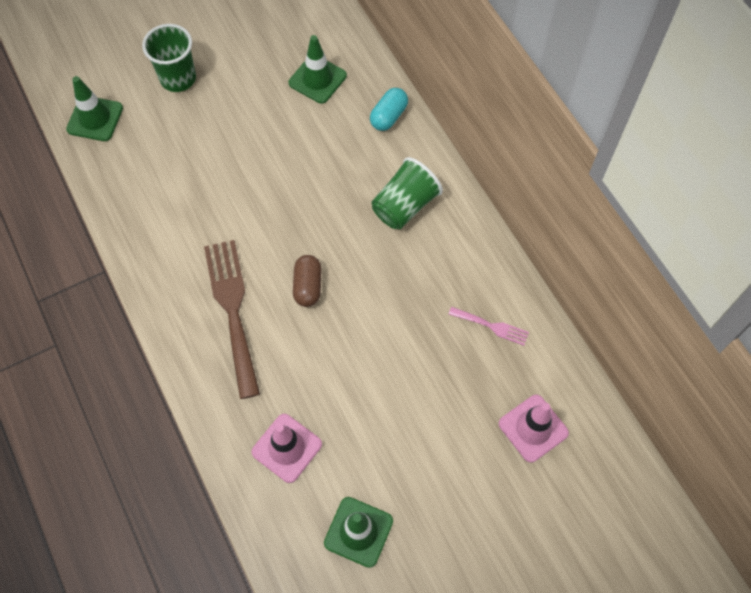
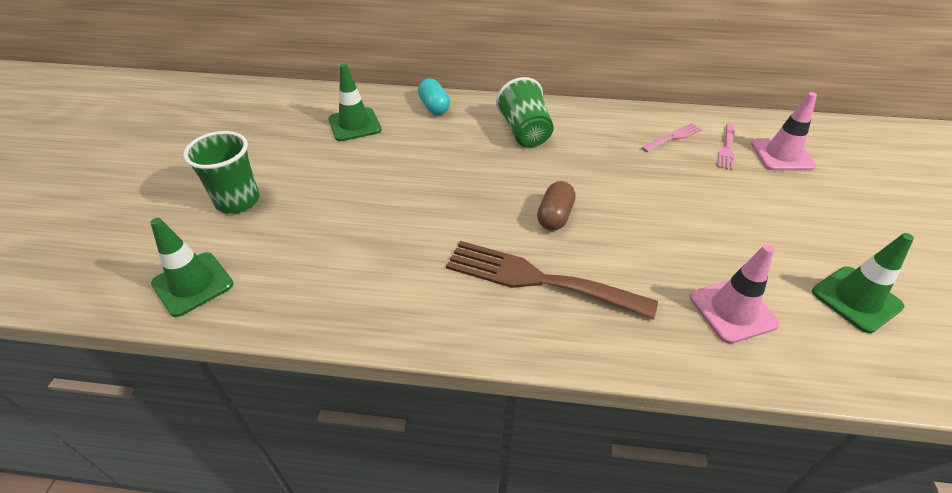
camera: 55 degrees left, 20 degrees down
brown capsule [293,255,322,307] -> brown capsule turned 75 degrees clockwise [537,181,576,230]
none -> pink fork [717,124,735,170]

